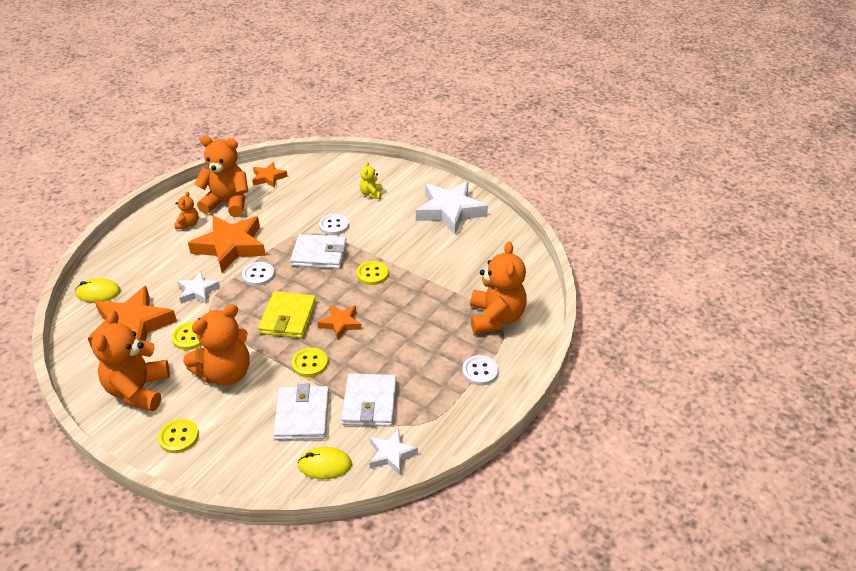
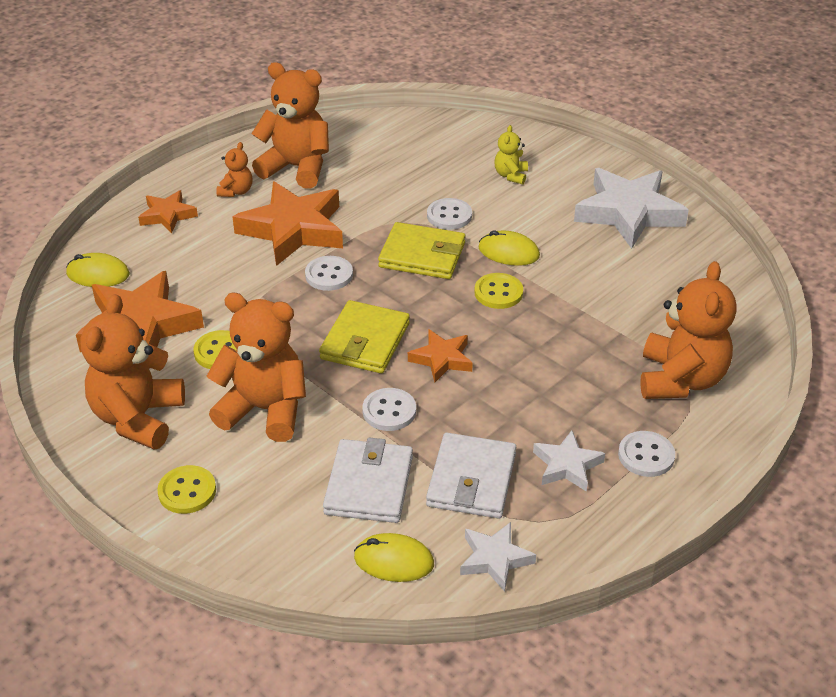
camera: 10 degrees right, 0 degrees up
white star [177,272,220,304] -> white star moved to [533,430,605,492]
orange teddy bear [183,304,250,385] -> orange teddy bear turned 135 degrees counterclockwise [207,292,306,442]
orange star [252,162,288,188] -> orange star moved to [138,190,198,233]
white wallet [290,234,347,269] -> yellow wallet [378,222,465,279]
yellow button [292,347,328,377] -> white button [362,388,416,431]
none -> yellow mouse [478,230,540,266]

